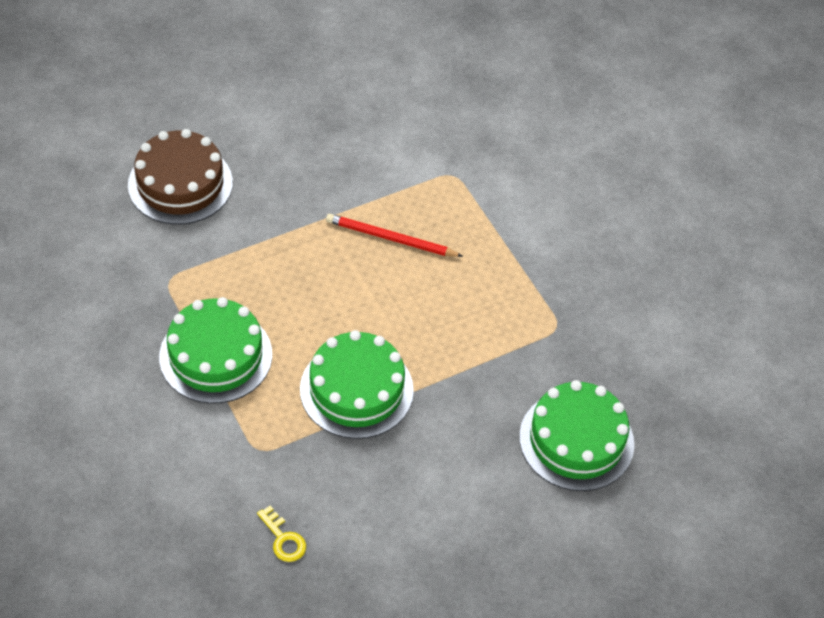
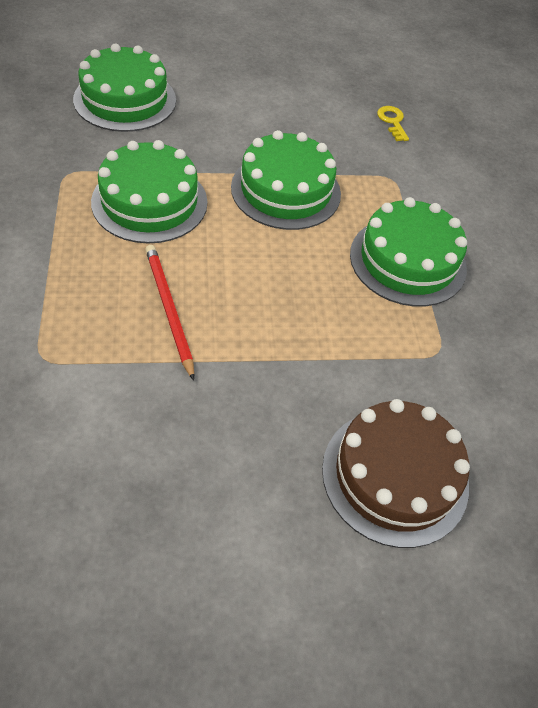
camera: 160 degrees left, 0 degrees up
red pencil [326,214,463,257] -> red pencil turned 150 degrees counterclockwise [145,245,194,381]
none -> green cake [91,140,207,244]

